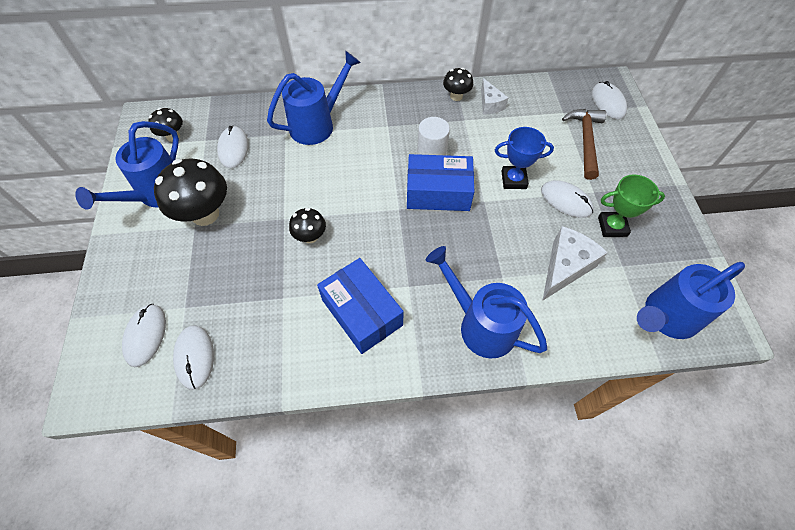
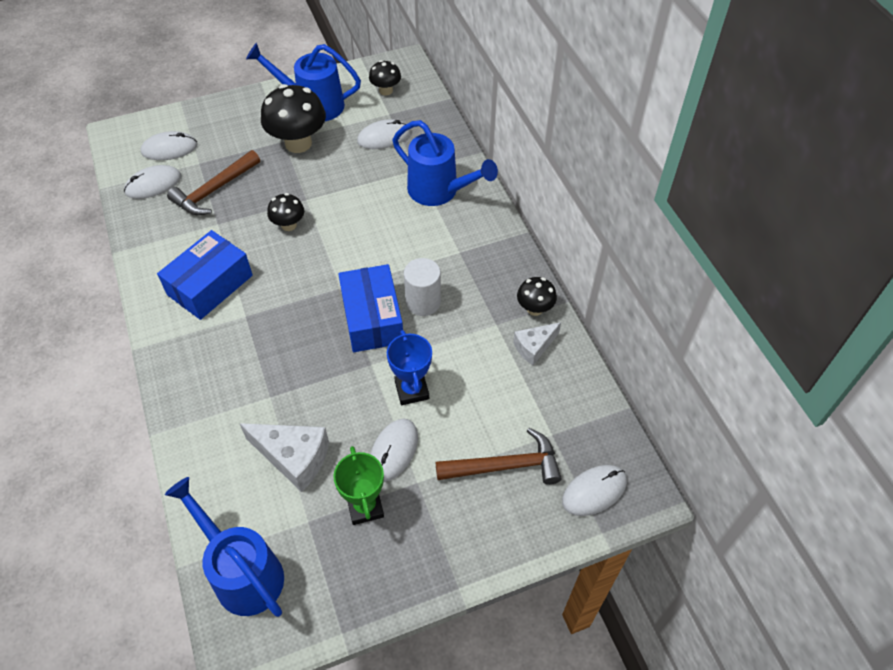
camera: 75 degrees right, 5 degrees down
blue watering can [426,246,547,358] -> none
none -> brown hammer [167,150,260,215]

